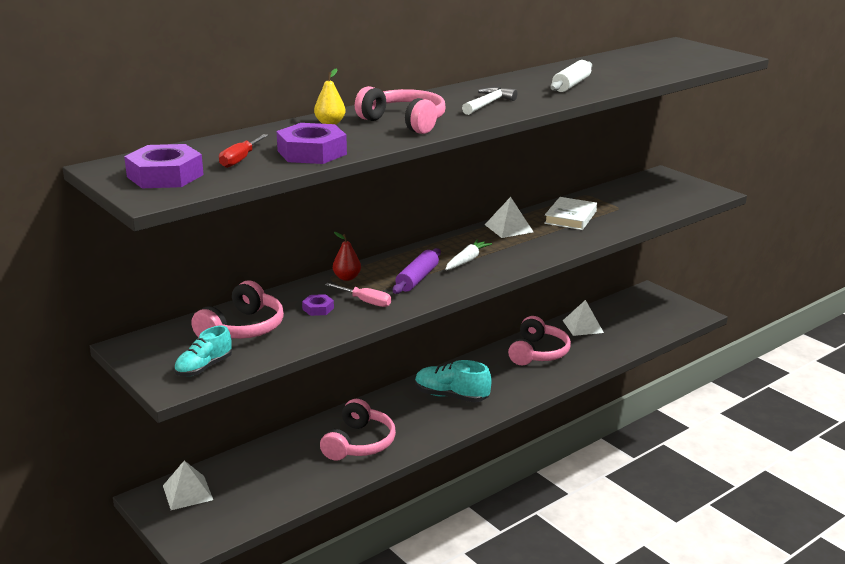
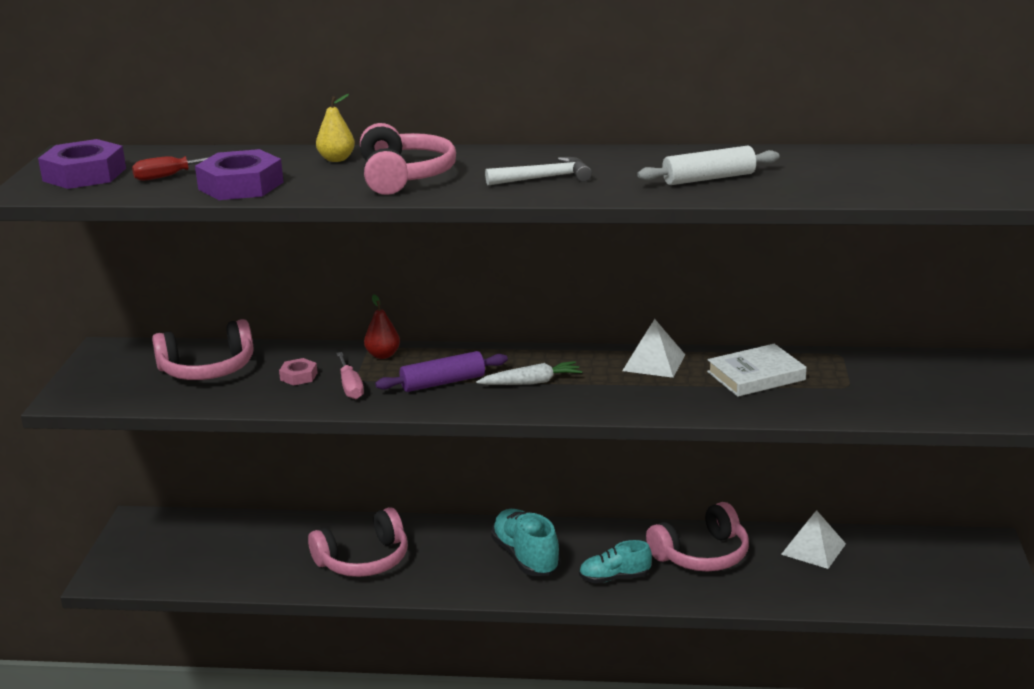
camera: 45 degrees right, 0 degrees up
white pyramid [163,461,213,510] -> none
turquoise shoe [174,326,232,376] -> turquoise shoe moved to [579,540,652,583]
purple nut [302,294,334,316] -> pink nut [279,358,318,386]

